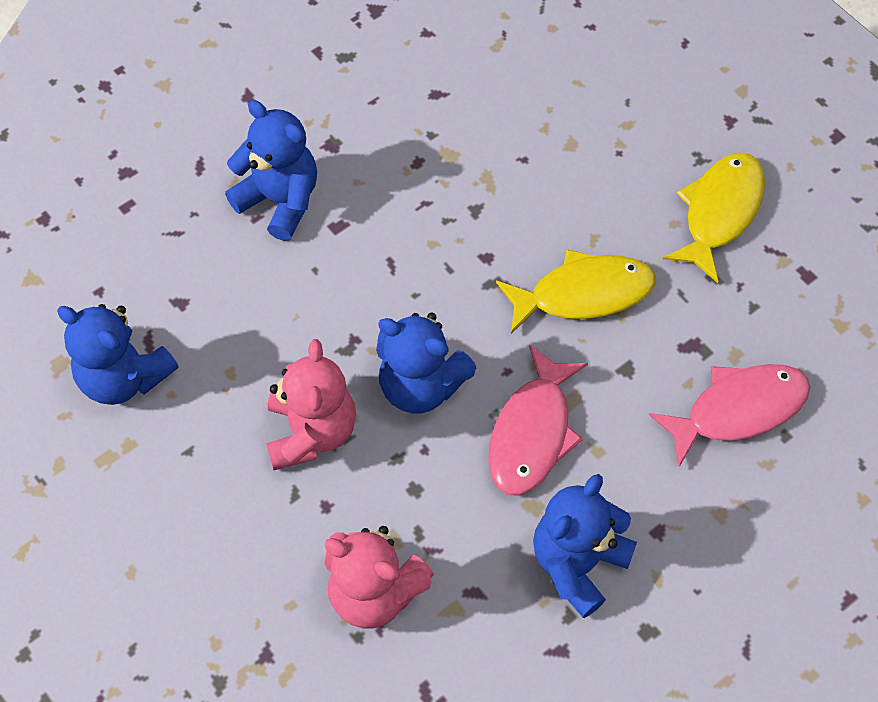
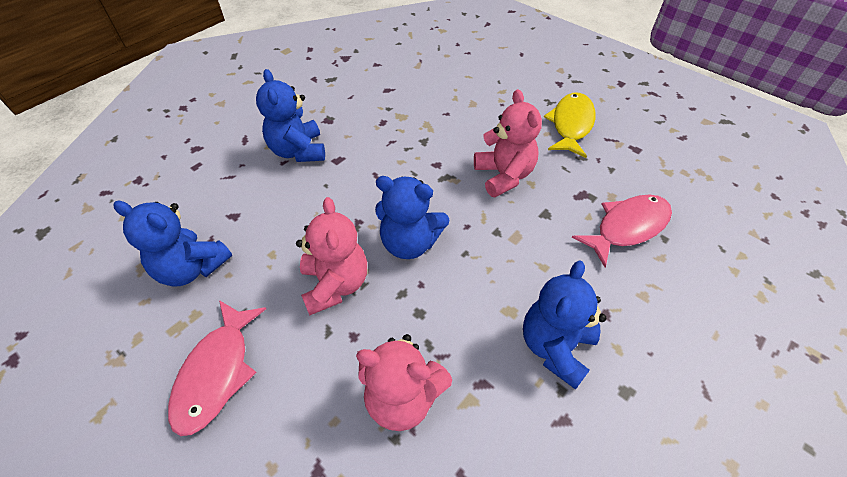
camera: 10 degrees left, 10 degrees down
blue teddy bear [225,100,317,241] -> blue teddy bear turned 135 degrees counterclockwise [256,69,325,162]
pink fish [488,345,588,496] -> pink fish moved to [168,300,266,436]
yellow fish [496,249,656,334] -> pink teddy bear [474,89,542,197]

